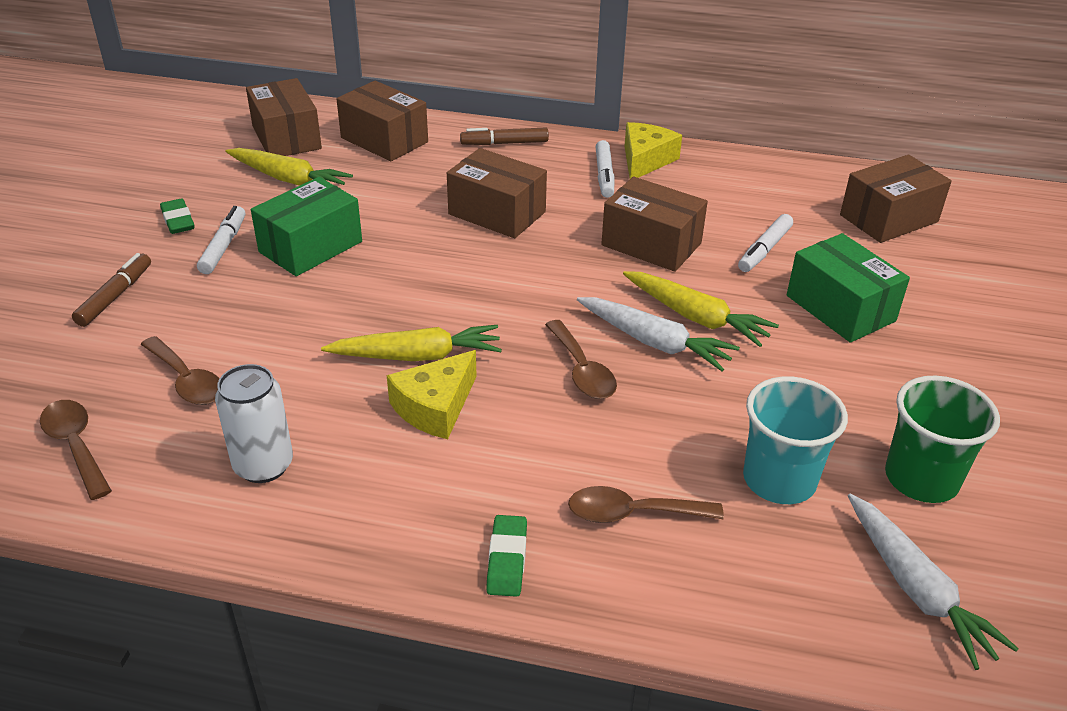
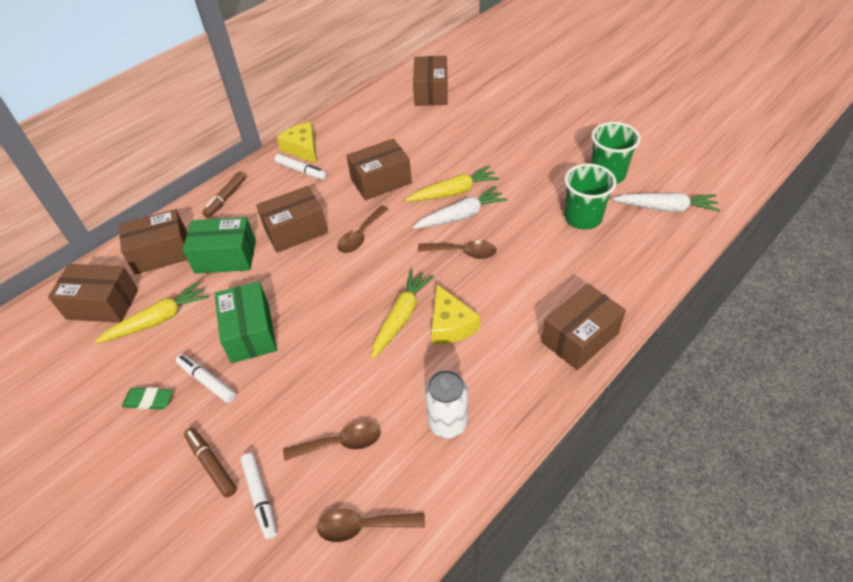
camera: 55 degrees left, 10 degrees up
green eraser [486,515,527,597] -> brown box [541,284,626,370]
brown spoon [568,486,724,523] -> brown spoon moved to [337,205,389,253]
white marker [738,214,793,272] -> white marker moved to [240,453,277,539]
turquoise cup [743,376,848,504] -> green cup [564,164,617,230]
green box [787,233,910,343] -> green box moved to [183,217,256,274]

